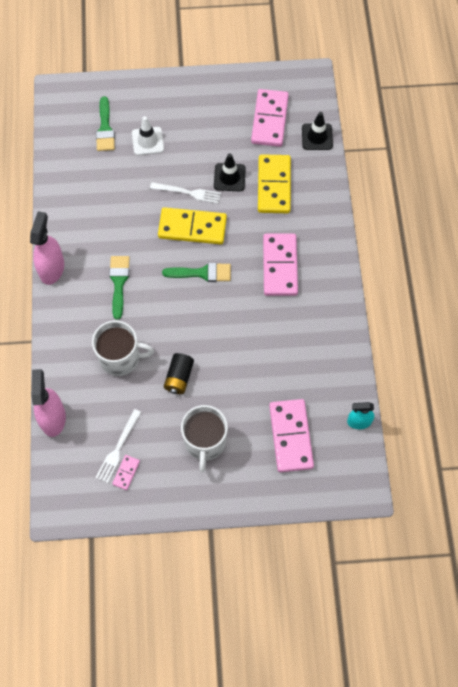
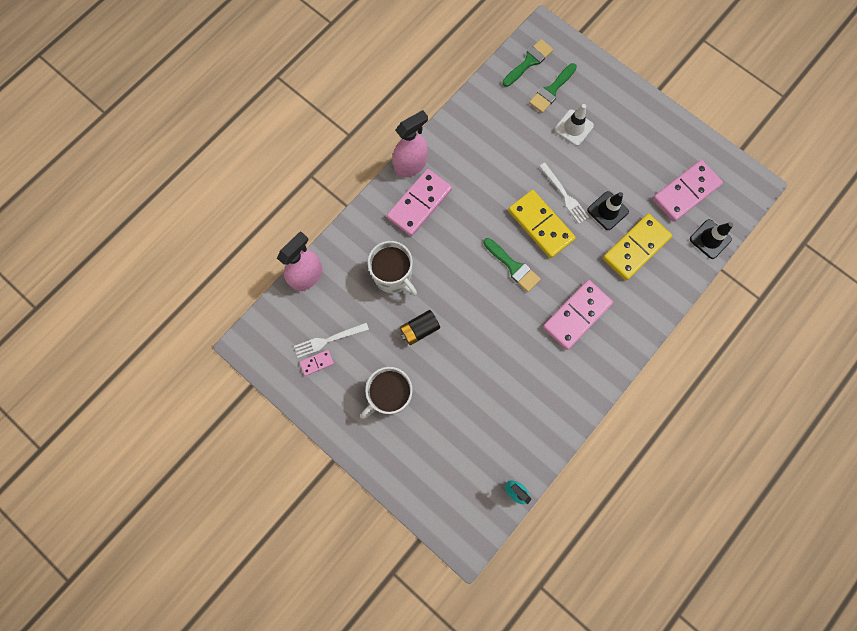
camera: 45 degrees right, 10 degrees up
green brush [109,256,129,320] -> green brush moved to [502,39,553,87]
pink domino [269,399,314,472] -> pink domino moved to [387,169,452,236]

